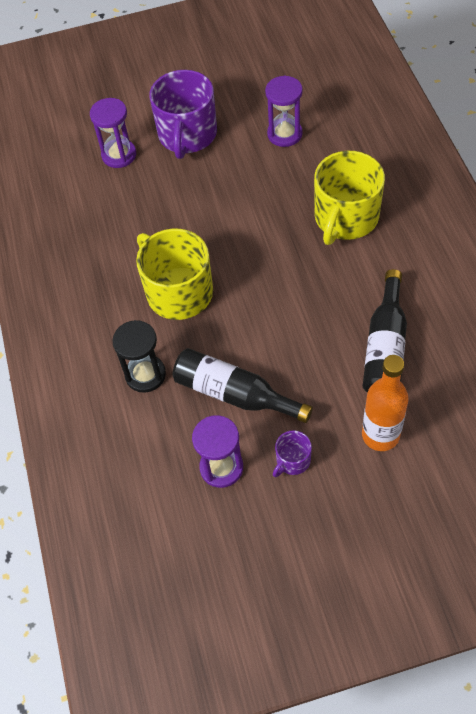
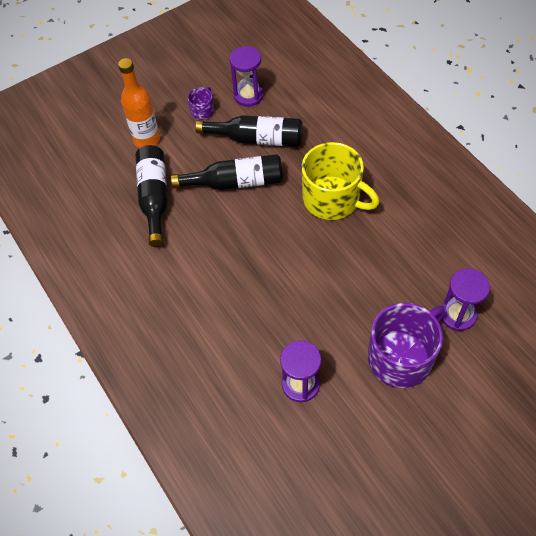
camera: 160 degrees right, 0 degrees up
black hourglass [113,320,166,393] -> none
purple mug [149,70,217,159] -> purple mug turned 60 degrees clockwise [368,303,445,388]
yellow mug [314,151,385,245] -> none
none -> black bottle [171,154,283,190]

